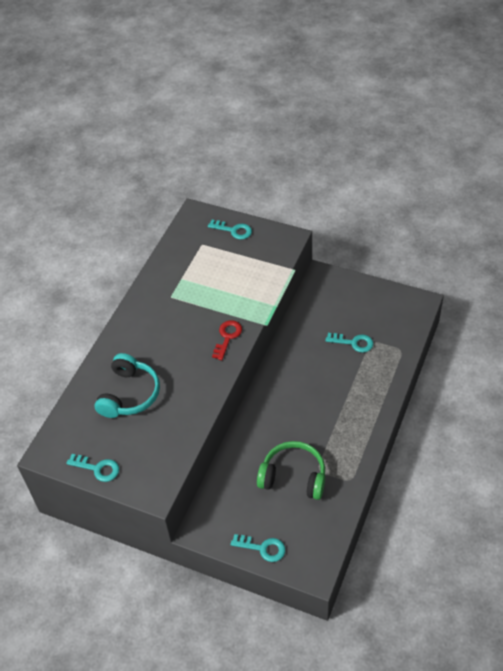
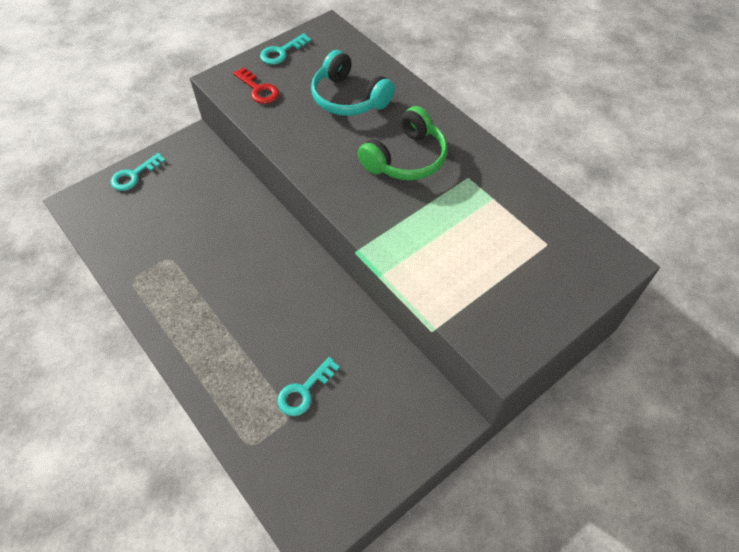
camera: 115 degrees right, 5 degrees up
turquoise key [208,220,252,240] -> none
red key [212,320,242,360] -> red key moved to [233,67,279,104]
green headphones [257,441,325,500] -> green headphones moved to [358,106,448,180]

